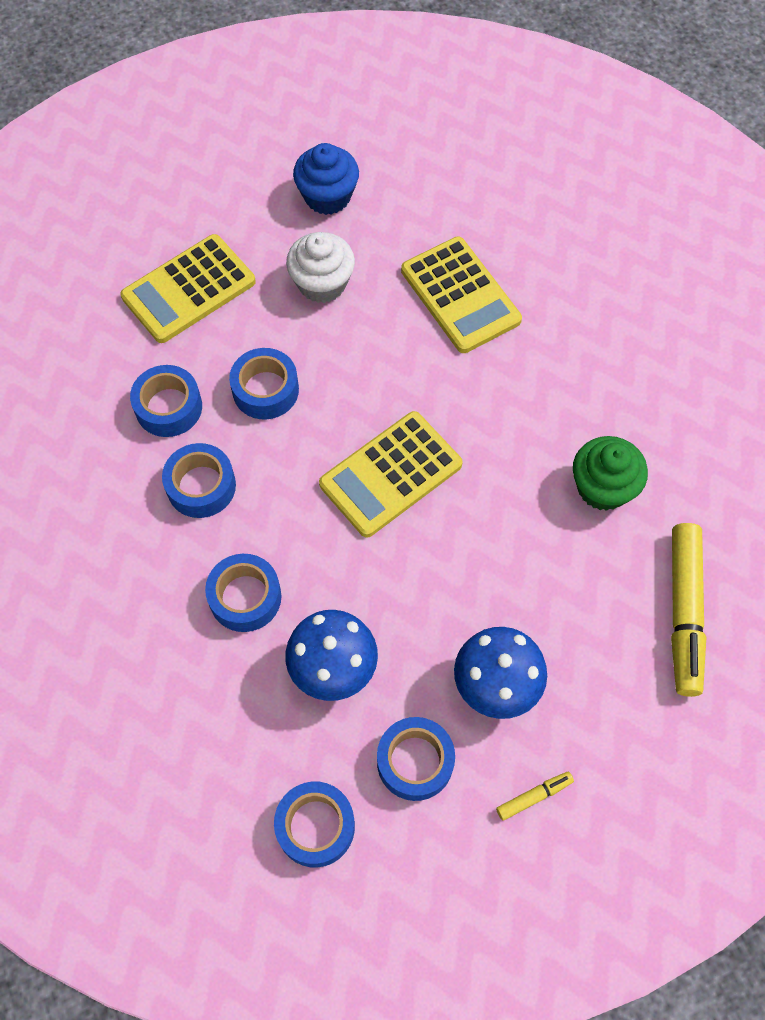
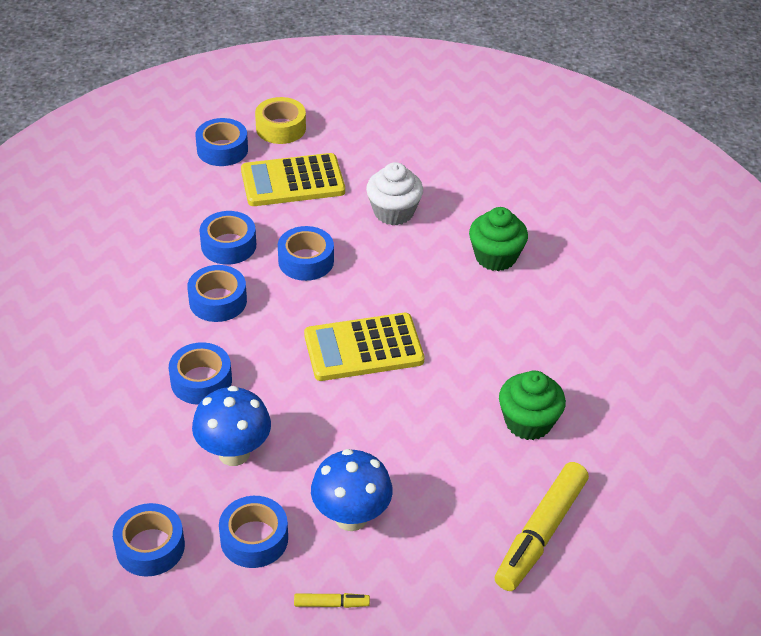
camera: 25 degrees right, 20 degrees down
blue cupcake [293,143,359,215] -> none
yellow calculator [401,236,522,353] -> green cupcake [469,207,528,271]
none -> blue tape [195,118,248,166]
none -> yellow tape [255,97,306,144]

